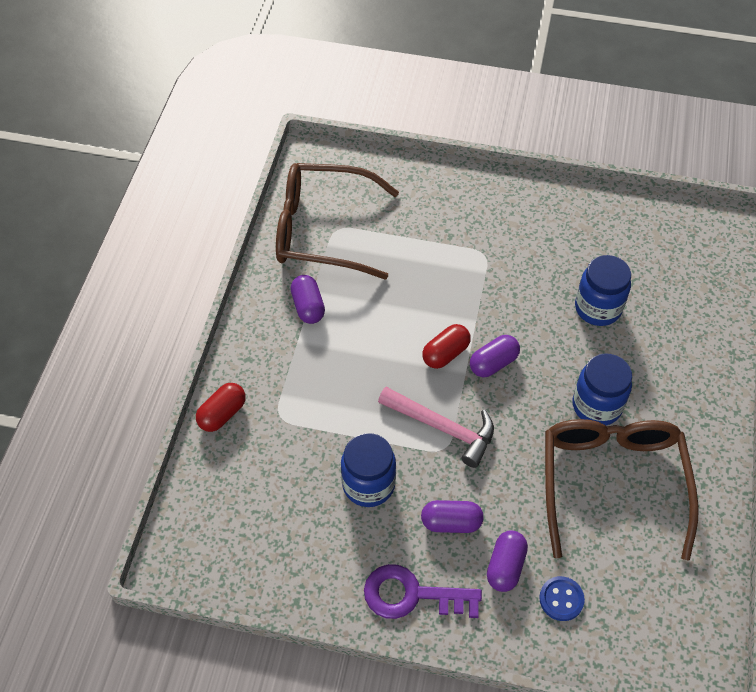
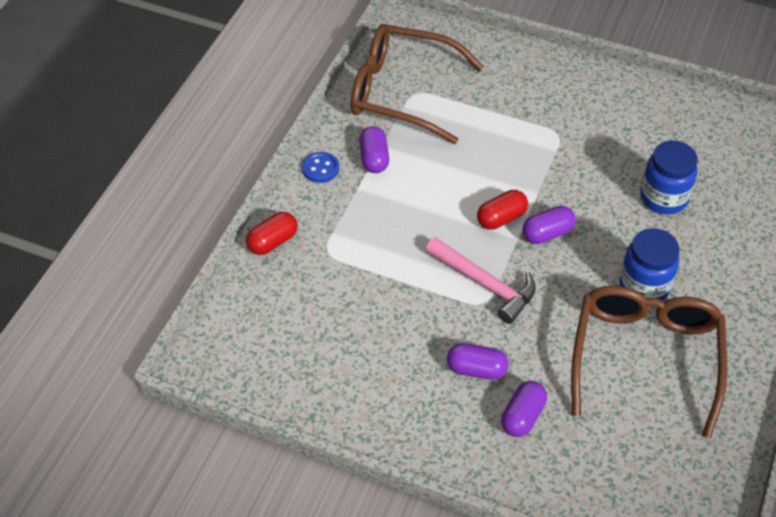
camera: 10 degrees right, 5 degrees down
blue jar [341,433,396,507] -> none
purple key [364,564,482,619] -> none
blue button [539,576,585,621] -> blue button moved to [302,152,339,183]

